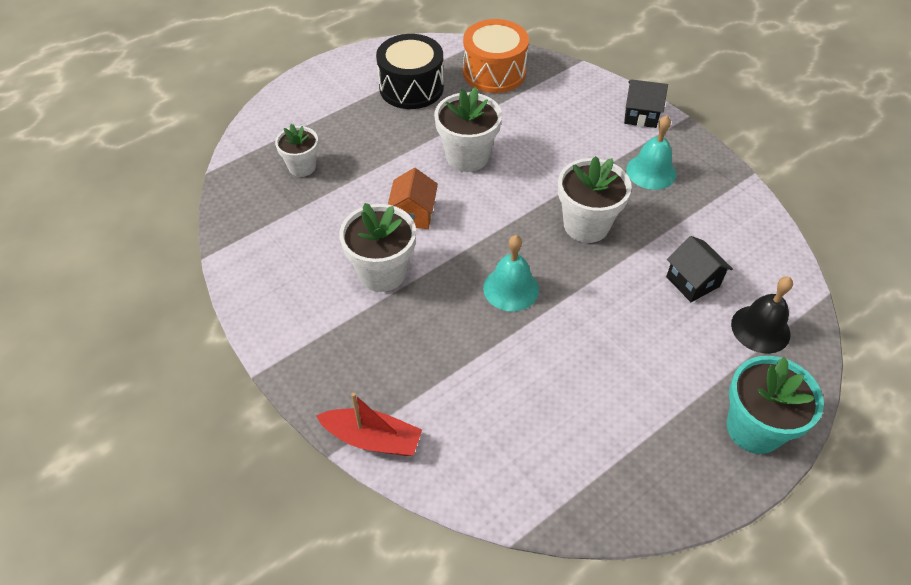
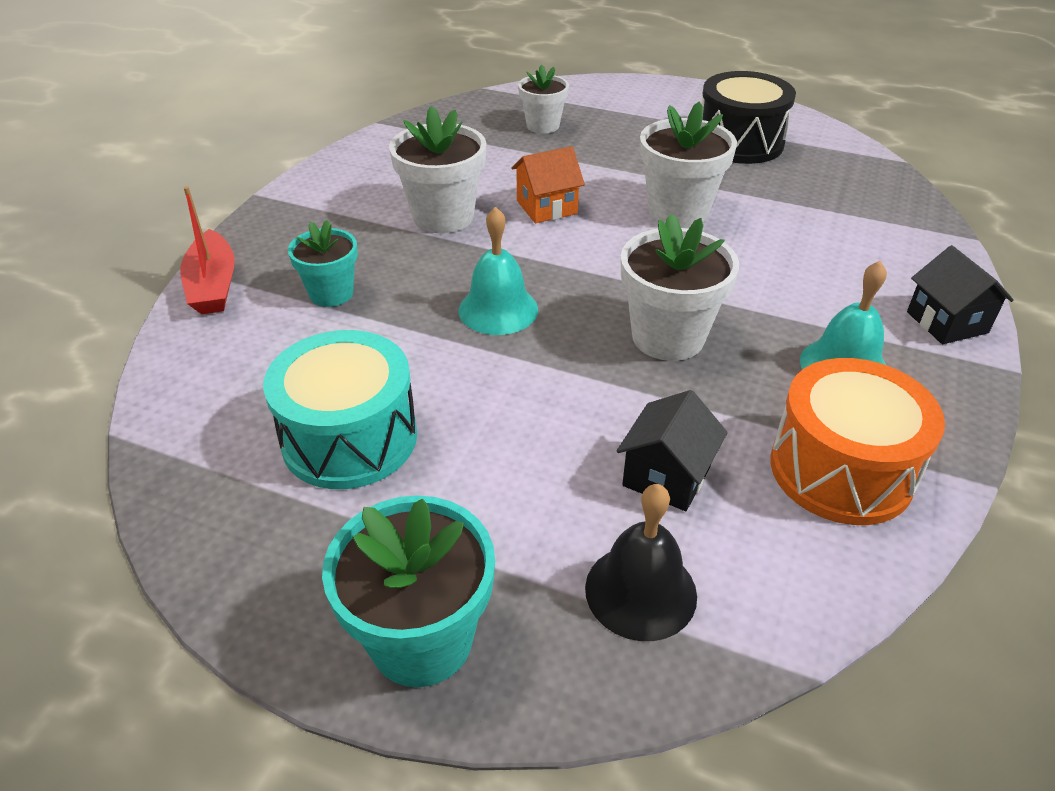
camera: 60 degrees right, 10 degrees down
orange drum [463,19,529,93] -> orange drum moved to [771,358,945,525]
none -> turquoise drum [263,330,417,489]
none -> turquoise flower pot [288,220,358,307]

